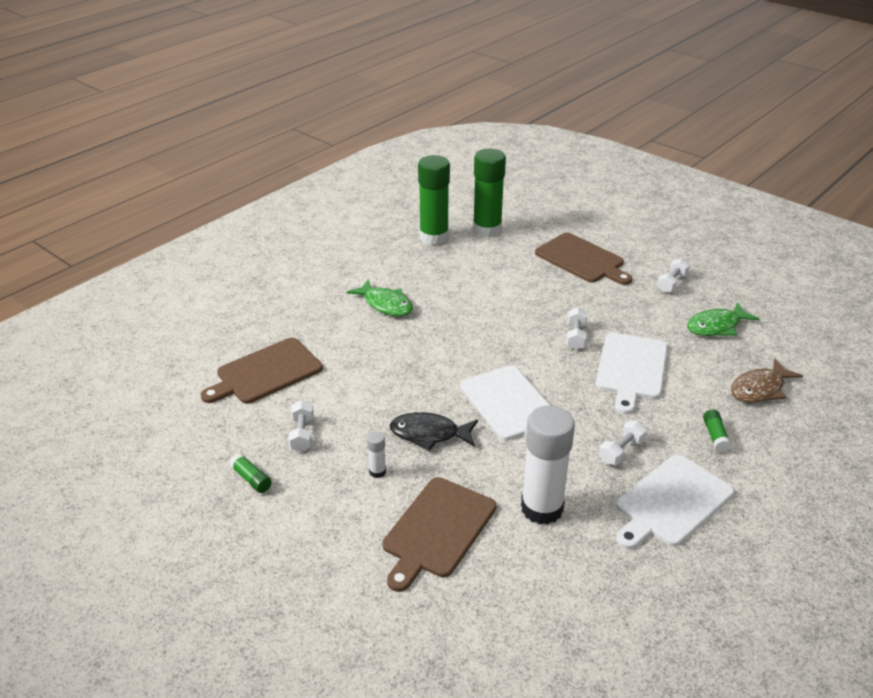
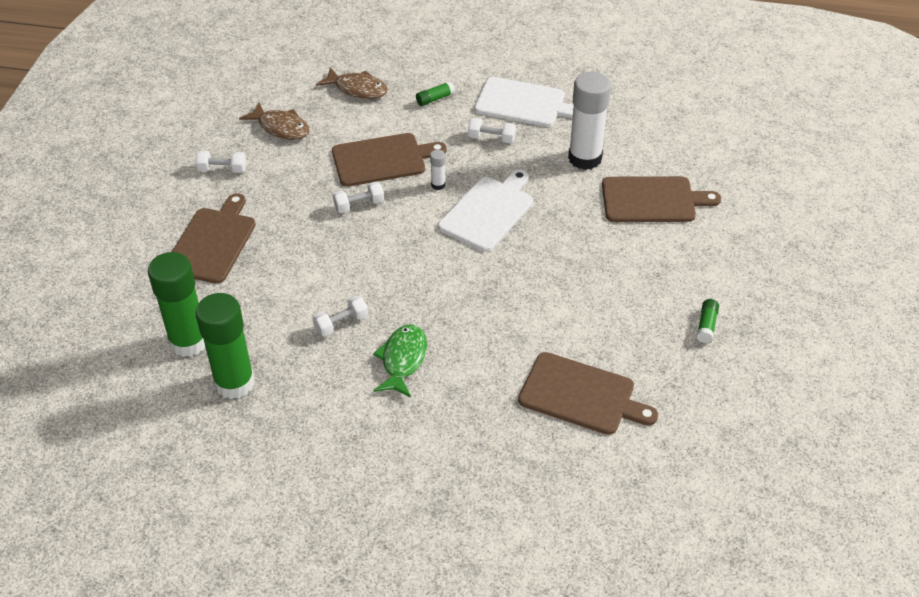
camera: 120 degrees left, 10 degrees up
white dumbbell [288,400,314,452] -> white dumbbell moved to [312,295,368,337]
white glue stick [367,431,386,478] -> white glue stick moved to [430,150,446,190]
black fish [390,412,478,451] -> none
white cutting board [595,333,668,414] -> brown cutting board [332,133,447,187]
green fish [687,303,760,336] -> brown fish [239,102,310,140]

